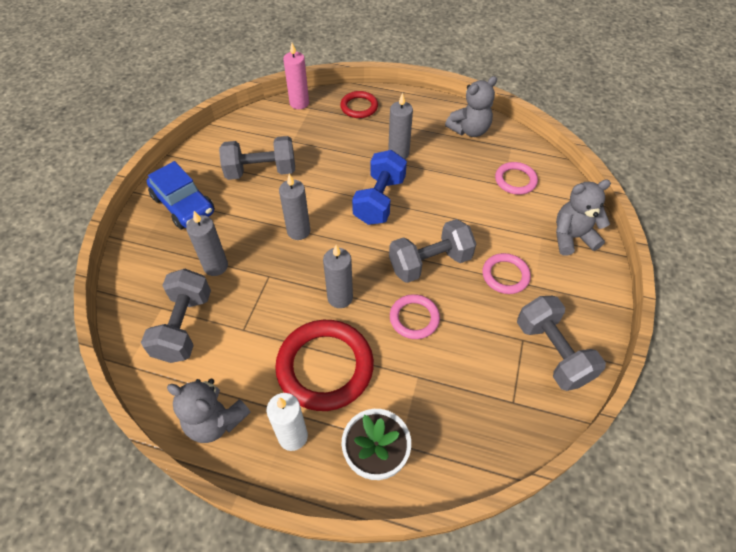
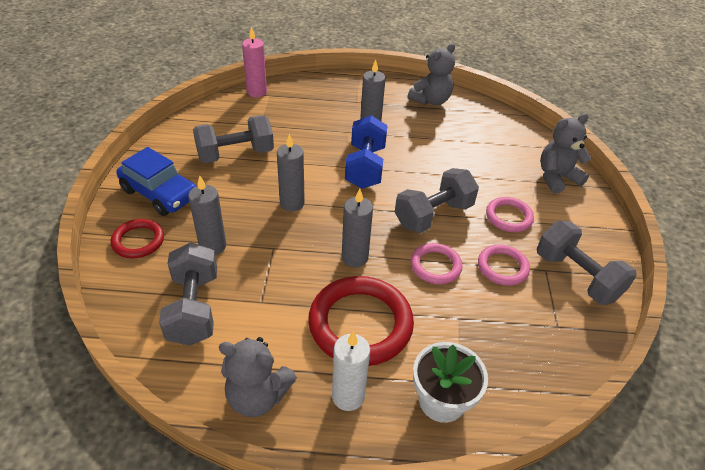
camera: 15 degrees left, 10 degrees down
red ring [340,91,378,118] -> red ring moved to [111,219,164,258]
pink ring [495,162,538,195] -> pink ring moved to [478,244,530,286]

